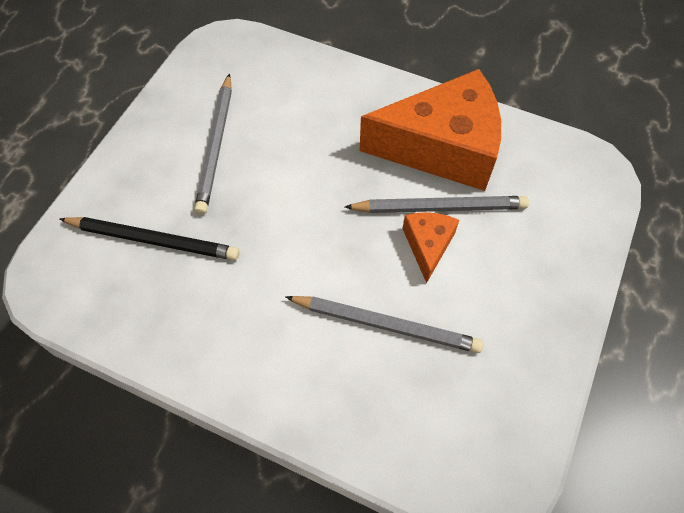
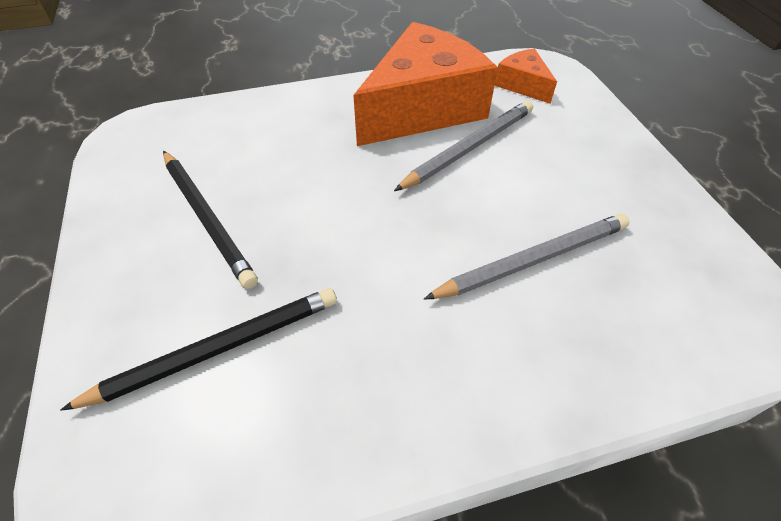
camera: 40 degrees left, 10 degrees down
grey pencil [194,73,232,215] -> black pencil [163,151,258,289]
orange cheese [402,212,459,283] -> orange cheese moved to [494,48,557,104]

